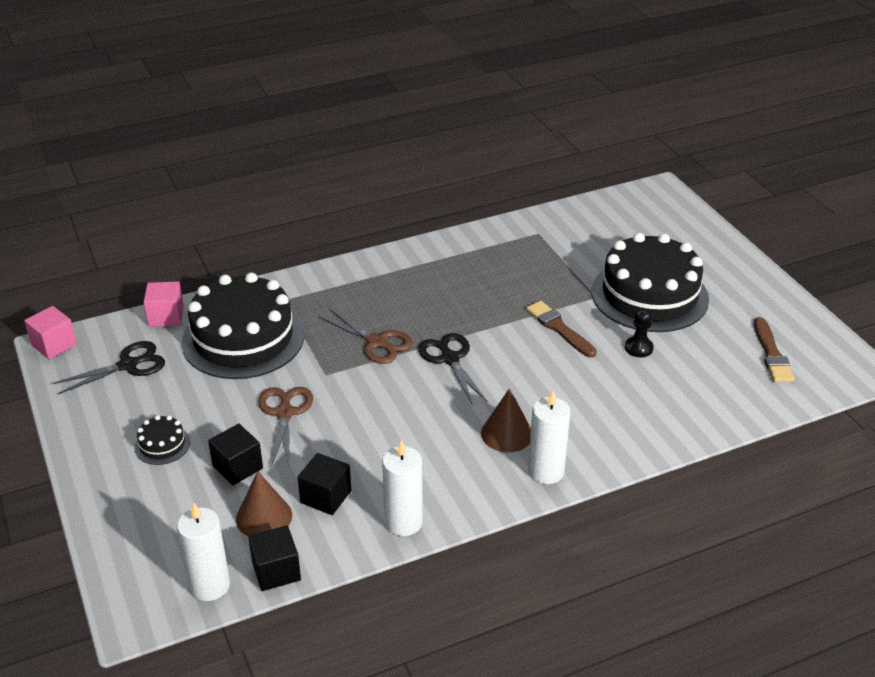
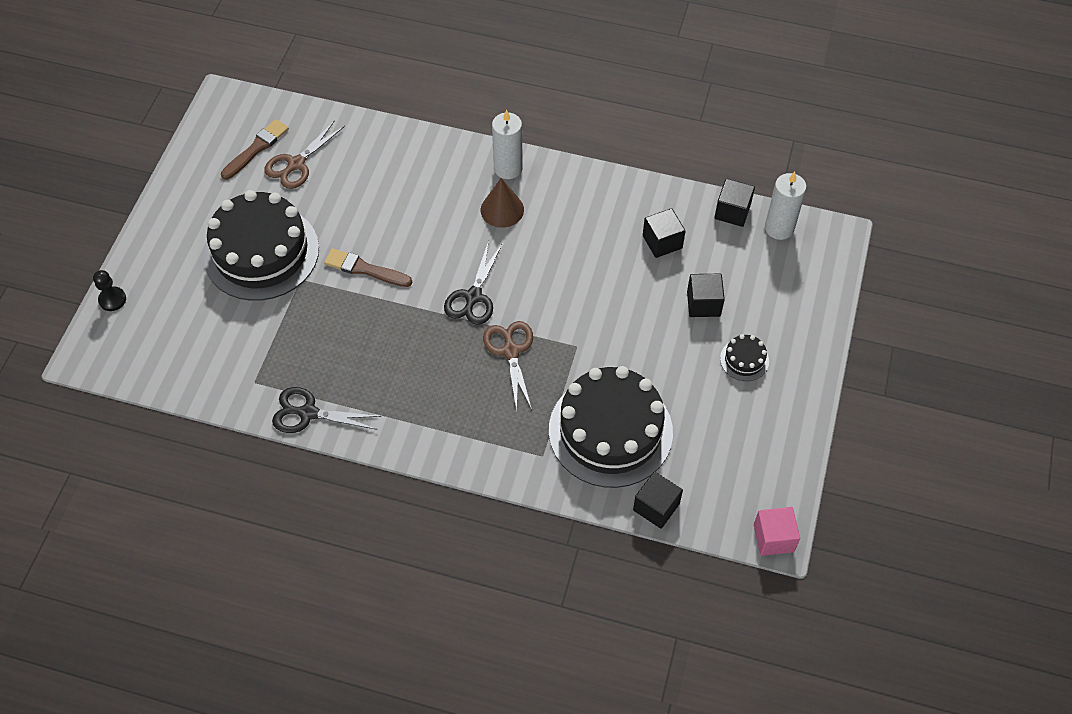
camera: 140 degrees left, 20 degrees up
black scissors [52,341,165,395] -> black scissors moved to [272,387,381,433]
pink cube [144,281,184,327] -> black cube [633,471,683,529]
brown cone [236,471,292,536] -> none
brown scissors [258,387,313,467] -> brown scissors moved to [264,120,345,189]
white candle [382,440,423,536] -> none
brown brush [526,301,597,358] -> brown brush turned 105 degrees clockwise [324,248,412,287]
black pawn [625,308,654,357] -> black pawn moved to [93,270,126,311]

